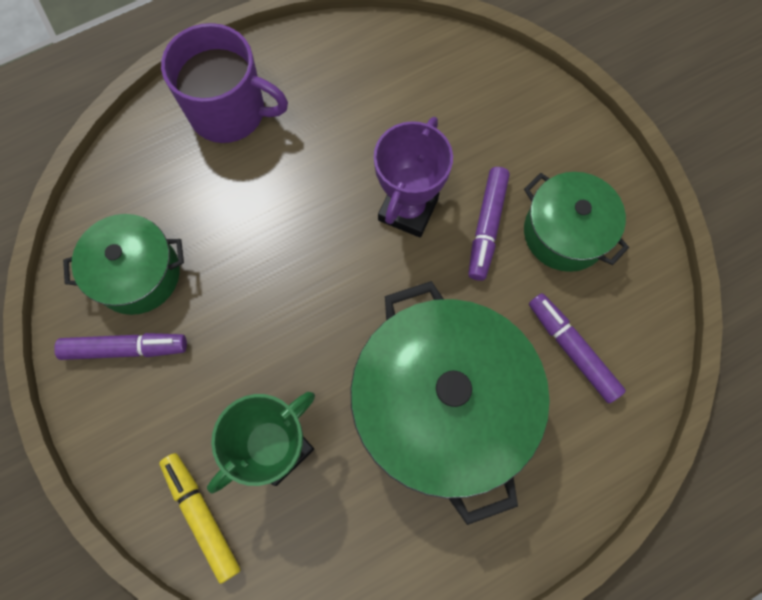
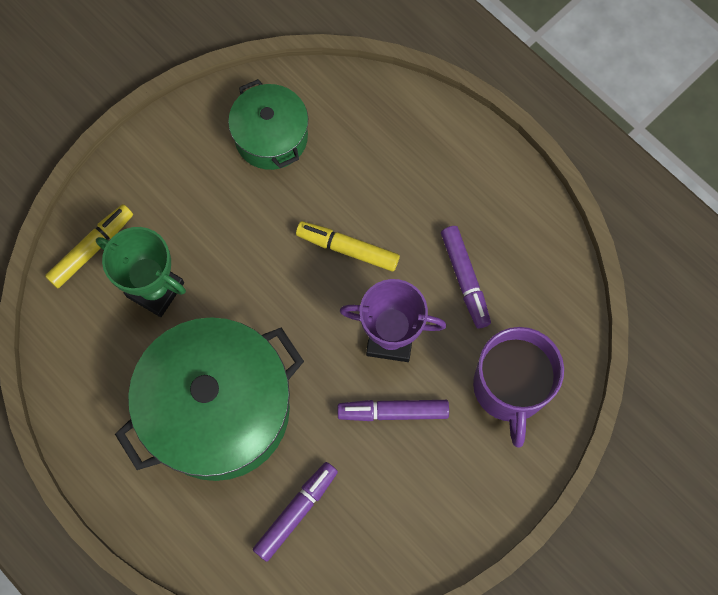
camera: 75 degrees right, 0 degrees up
purple marker [54,333,187,360] -> purple marker moved to [441,226,491,329]
purple mug [161,23,288,143] -> purple mug moved to [473,327,564,448]
green pot [524,172,629,272] -> none
none -> yellow marker [296,221,400,272]

